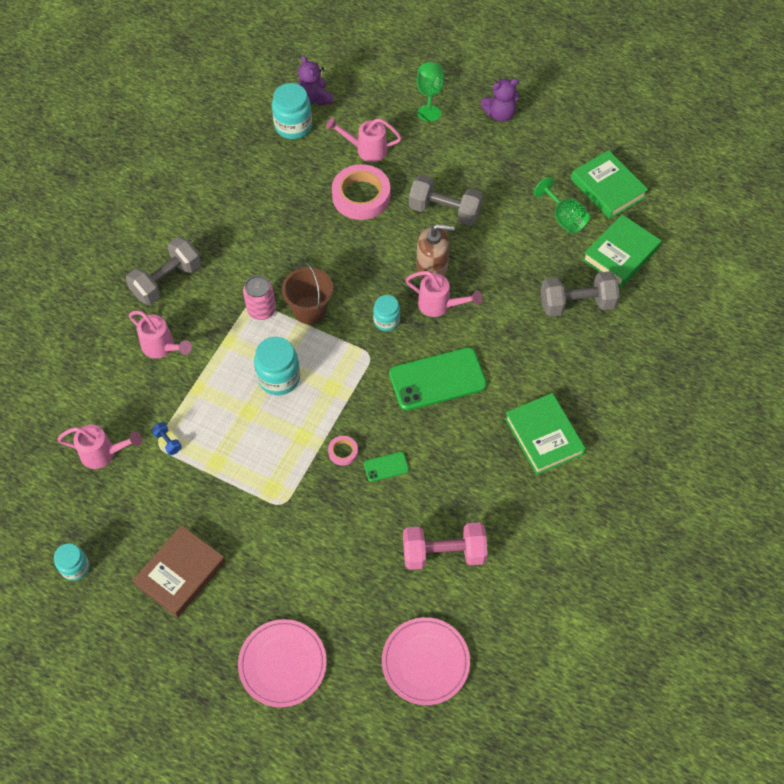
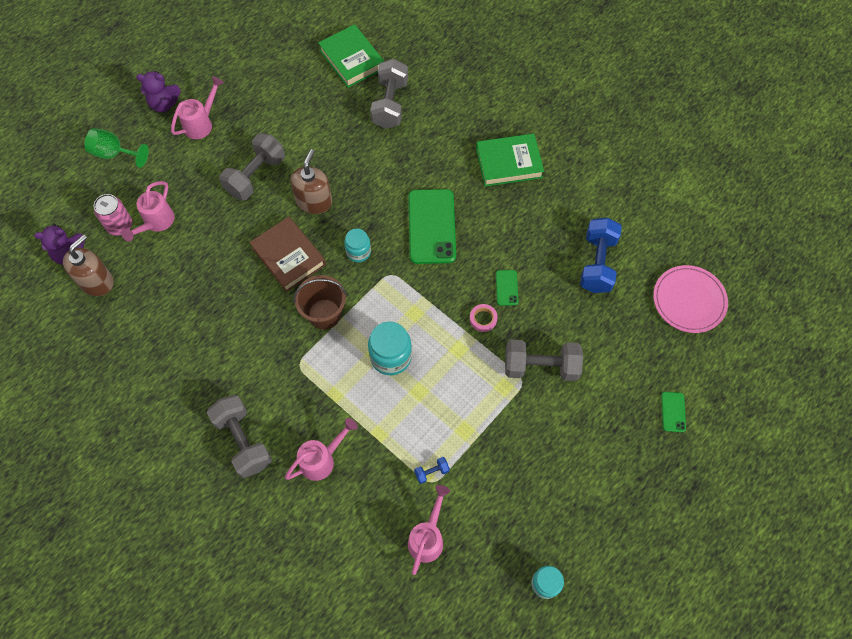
camera: 75 degrees left, 5 degrees up
brown book [132,525,226,618] -> brown book moved to [249,217,326,292]
pink plate [238,619,327,707] -> green phone [661,392,686,432]
pink can [243,275,276,320] -> pink can moved to [94,194,132,236]
turquoise jar [272,83,312,139] -> brown soap dispenser [63,235,114,296]
pink tape [332,164,390,220] -> none
pink dumbbell [403,522,488,570] -> blue dumbbell [580,217,622,293]
pink watering can [405,271,482,317] -> pink watering can moved to [171,77,224,139]
purple teddy bear [480,79,519,122] -> purple teddy bear turned 90 degrees clockwise [136,71,181,112]
green goblet [534,177,590,234] -> none
green book [571,150,648,219] -> none
none -> grey dumbbell [505,340,583,381]

